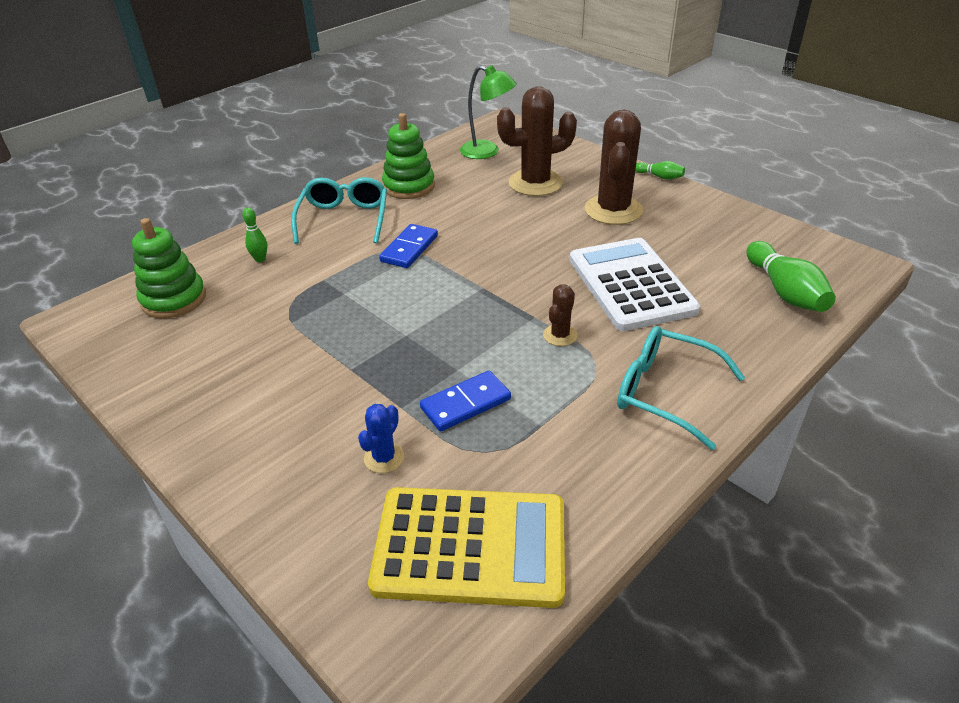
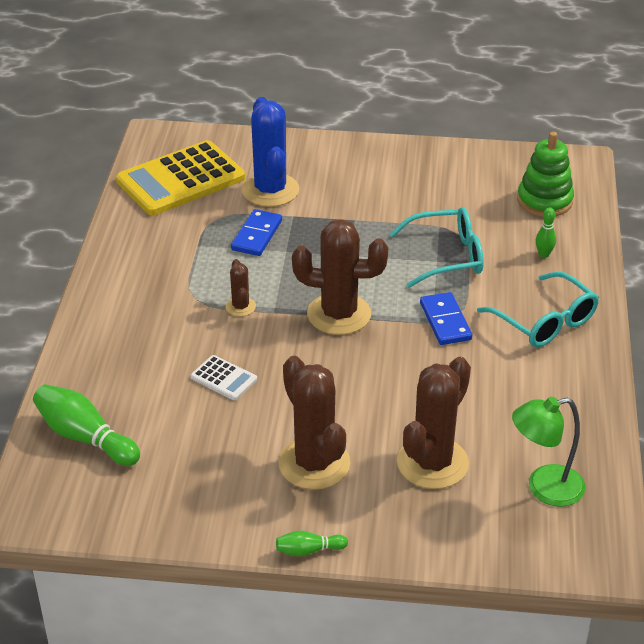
camera: 140 degrees right, 0 degrees up
blue cactus [358,404,404,473] -> blue cactus [242,97,299,207], size x2.09
green stacking toy [382,113,435,199] -> none
white calculator [569,238,700,331] -> white calculator [190,355,257,400], size x0.44
turquoise glasses [617,326,745,450] -> turquoise glasses moved to [390,207,484,288]
none -> brown cactus [292,219,388,335]

